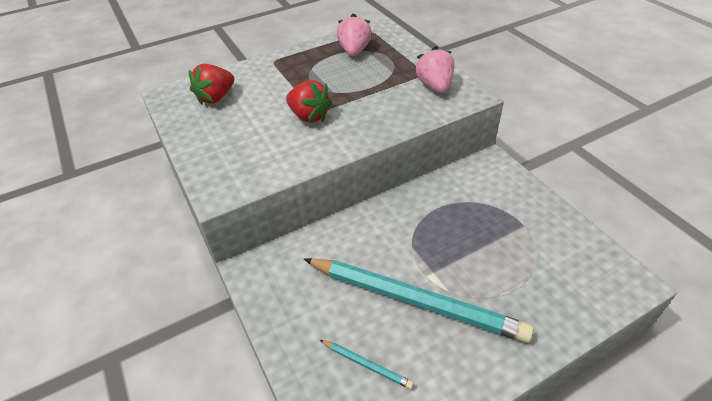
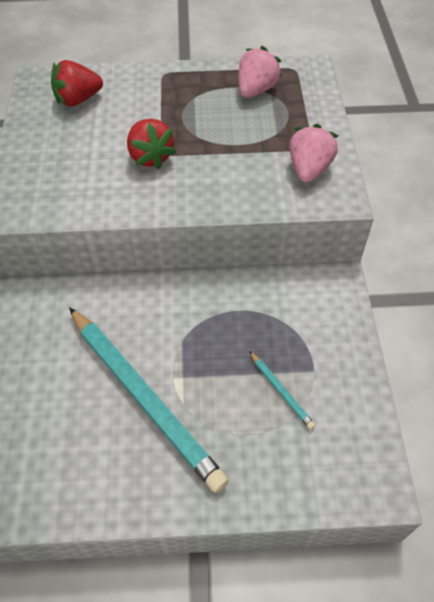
camera: 25 degrees right, 10 degrees up
turquoise pencil [320,340,414,389] -> turquoise pencil moved to [249,351,315,430]

